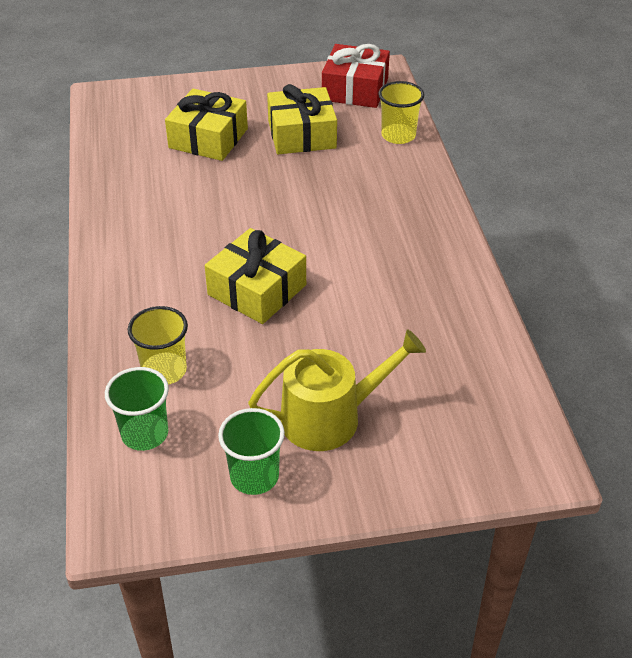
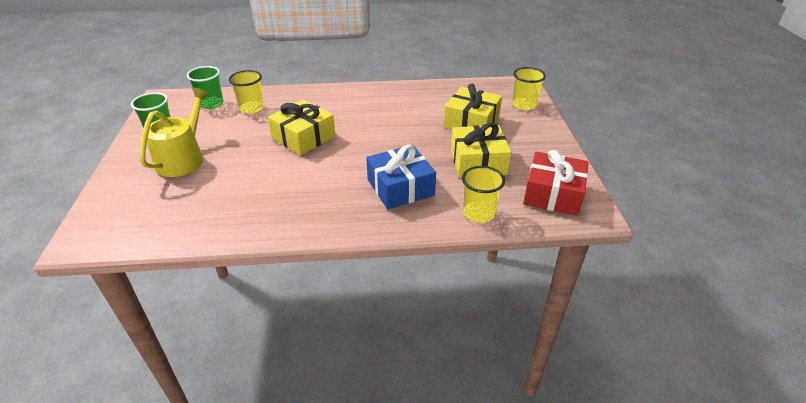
camera: 95 degrees right, 5 degrees down
yellow watering can [248,329,426,451] -> yellow watering can turned 150 degrees counterclockwise [140,88,209,177]
none -> blue gift [366,145,436,209]
none -> yellow cup [512,67,546,110]

